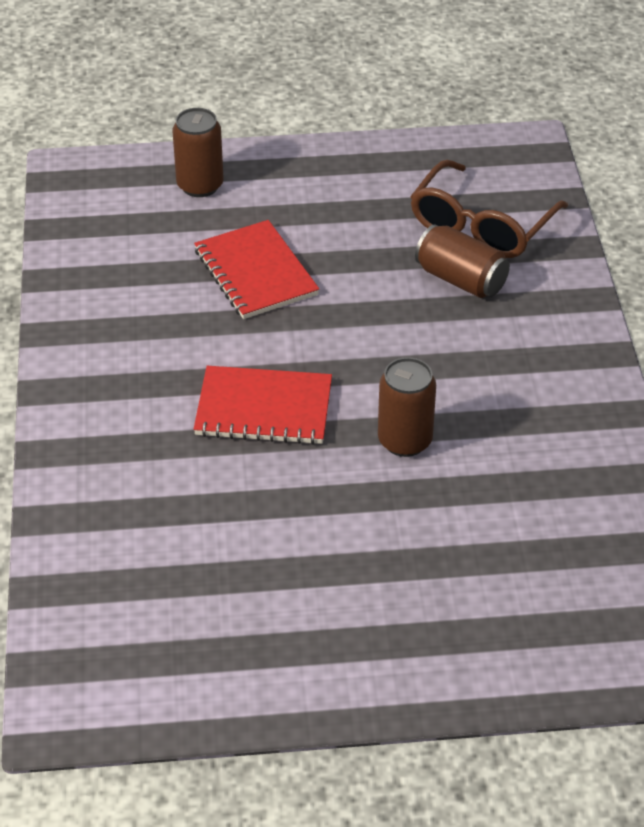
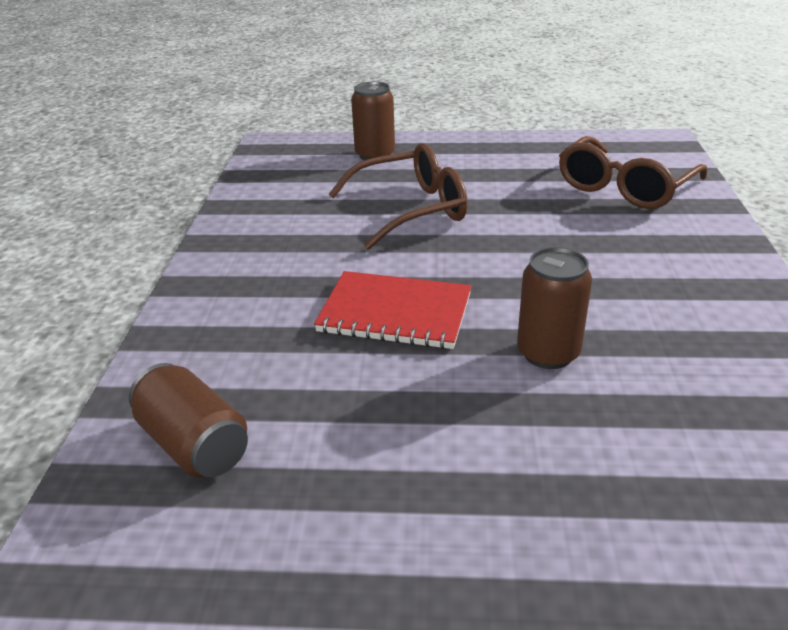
camera: 10 degrees right, 10 degrees down
red notebook [194,220,319,319] -> brown glasses [329,143,468,250]
brown can [415,224,510,298] -> brown can moved to [129,363,248,477]

